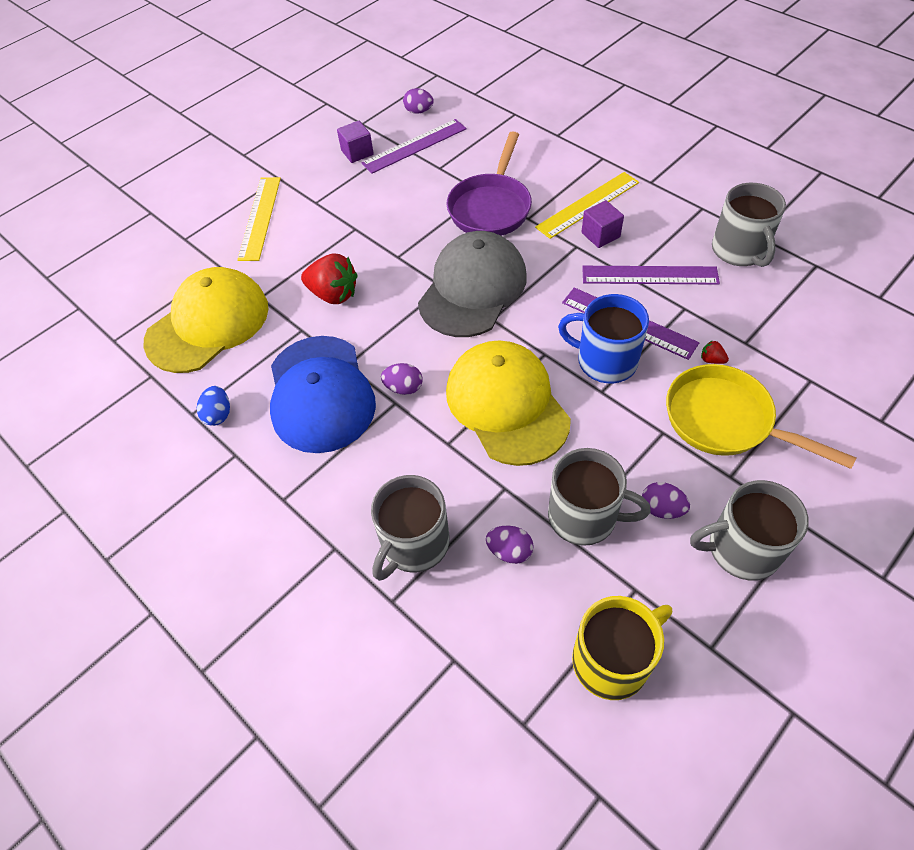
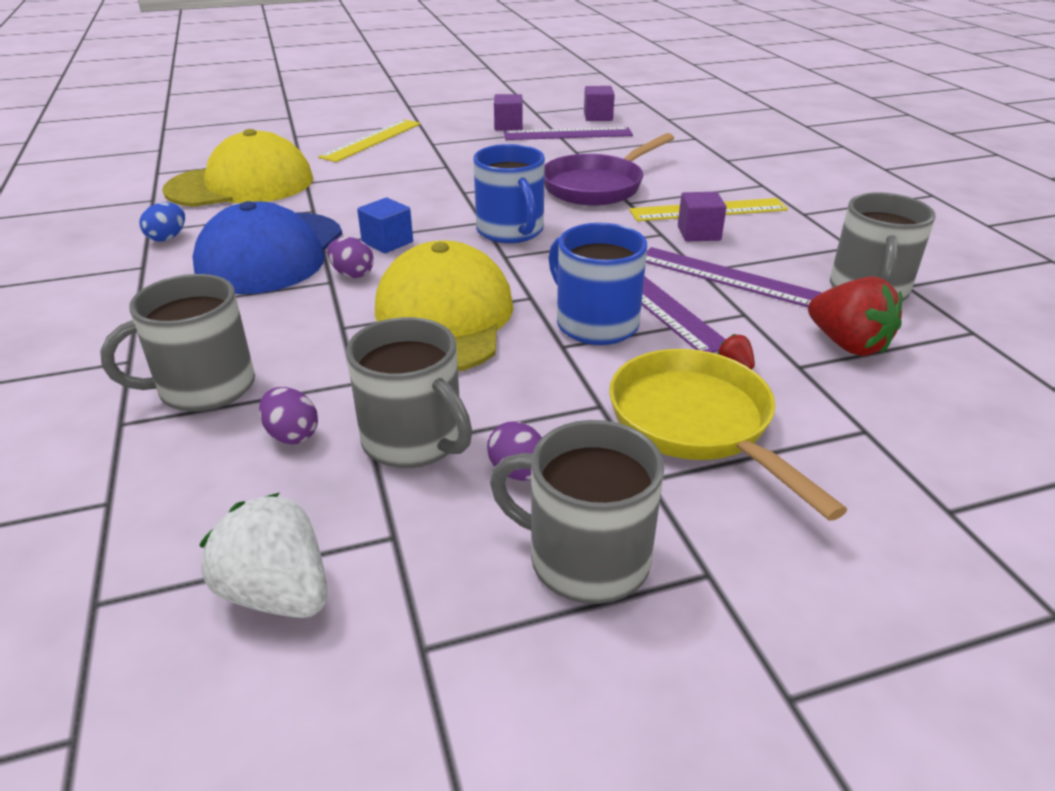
camera: 25 degrees right, 20 degrees down
red strawberry [301,253,358,304] -> red strawberry moved to [808,276,902,356]
purple egg [403,88,434,114] -> purple cube [584,86,615,121]
grey cap [418,231,527,337] -> blue mug [473,144,545,243]
yellow mug [572,596,672,700] -> white strawberry [199,493,328,618]
none -> blue cube [357,198,413,253]

